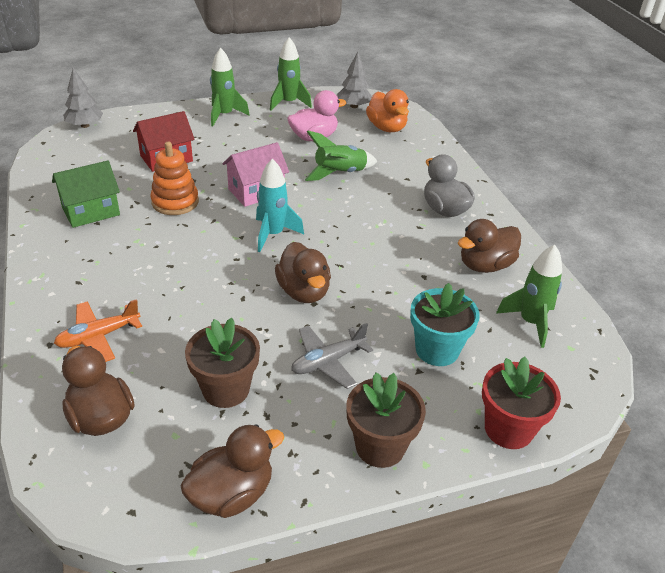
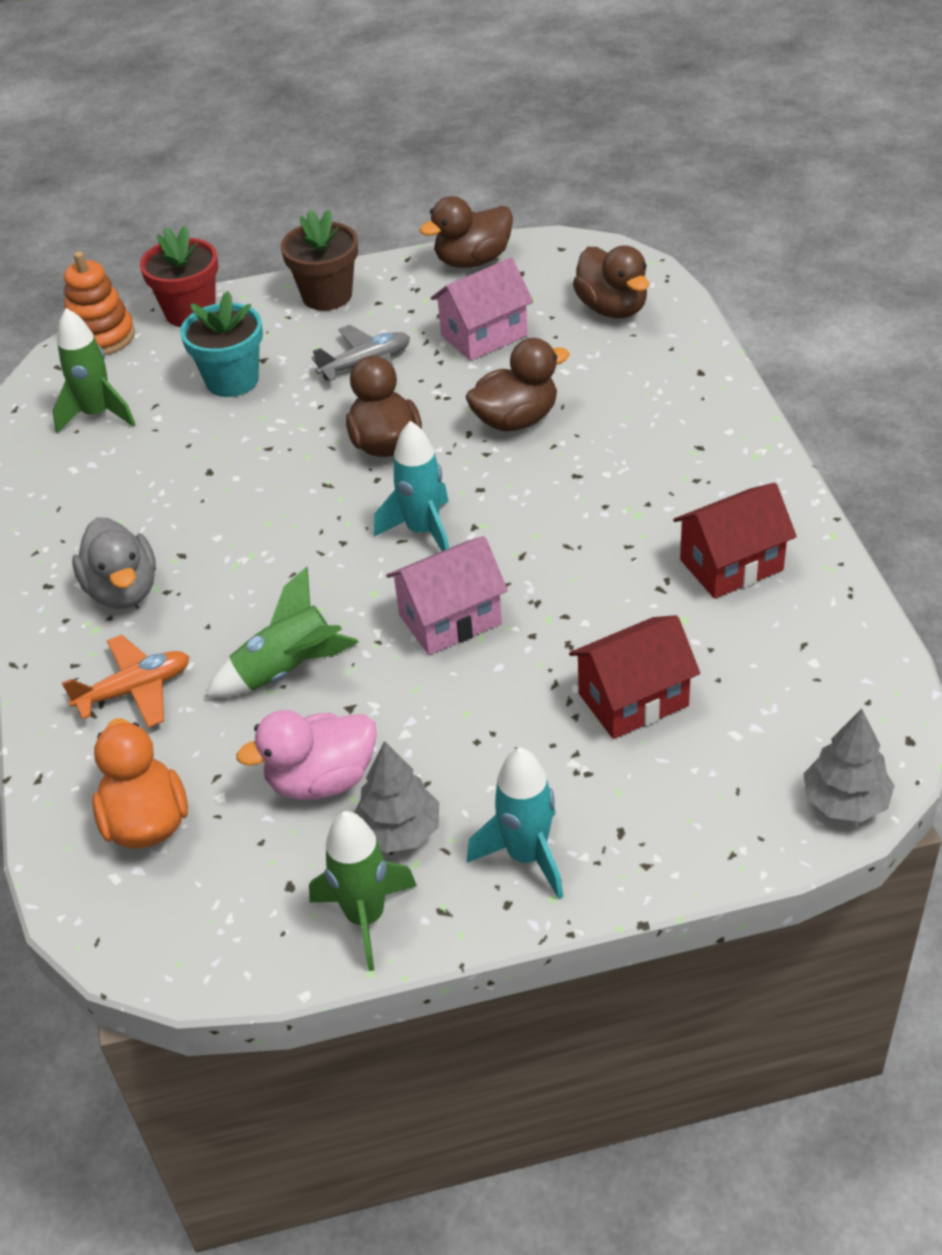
camera: 170 degrees left, 5 degrees up
green house [52,161,120,228] -> red house [673,483,797,599]
orange plane [54,299,142,362] -> orange plane moved to [62,635,189,728]
orange stacking toy [151,142,199,215] -> orange stacking toy moved to [64,251,135,355]
brown flower pot [185,318,260,408] -> pink house [431,258,533,361]
green rocket [210,48,250,126] -> turquoise rocket [467,748,563,899]
grey tree [337,52,372,108] -> grey tree moved to [354,741,439,853]
brown duck [458,219,521,273] -> brown duck moved to [466,338,570,432]

